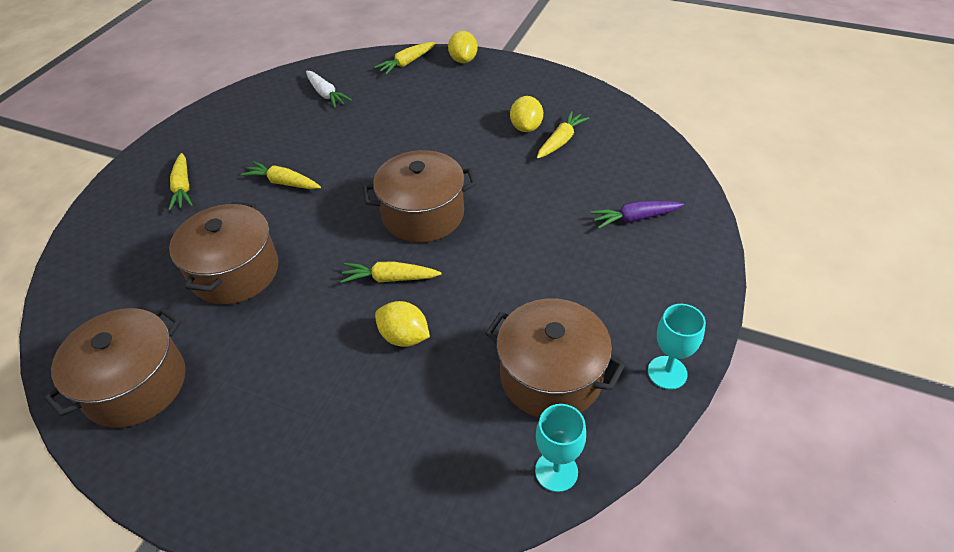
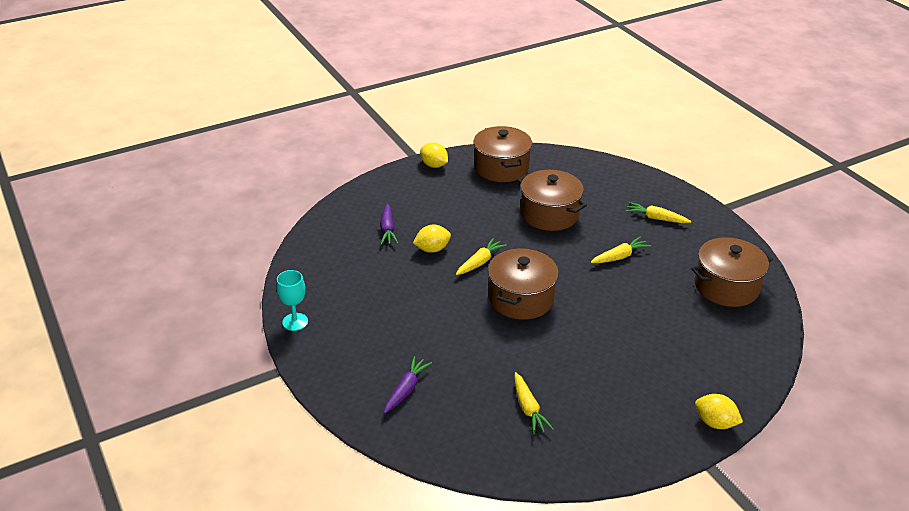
camera: 125 degrees right, 10 degrees down
white carrot [306,71,352,108] -> none
yellow carrot [374,42,436,75] -> none
brown pot [485,299,625,418] -> brown pot moved to [691,237,773,307]
yellow lemon [510,96,543,132] -> yellow lemon moved to [420,142,448,168]
turquoise goblet [535,404,586,492] -> none
none -> purple carrot [380,204,398,245]

